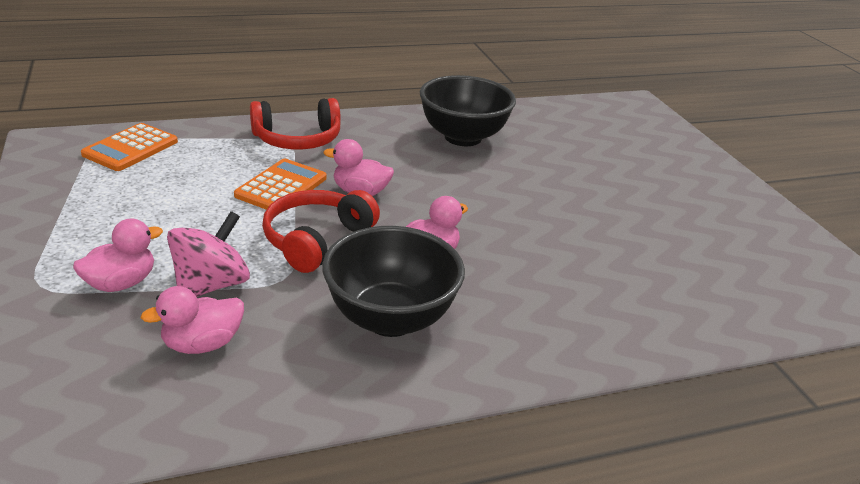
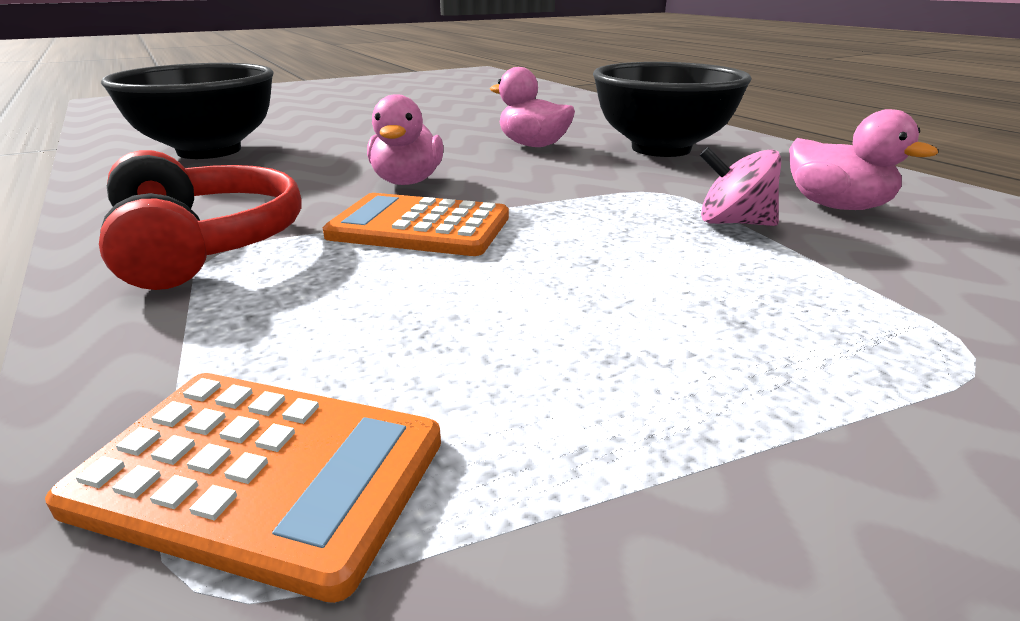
camera: 100 degrees left, 5 degrees down
pink duck [73,218,163,292] -> none
pink spinning top [167,211,250,297] -> pink spinning top [700,147,781,226], size x0.66
red headphones [262,190,380,273] -> none

